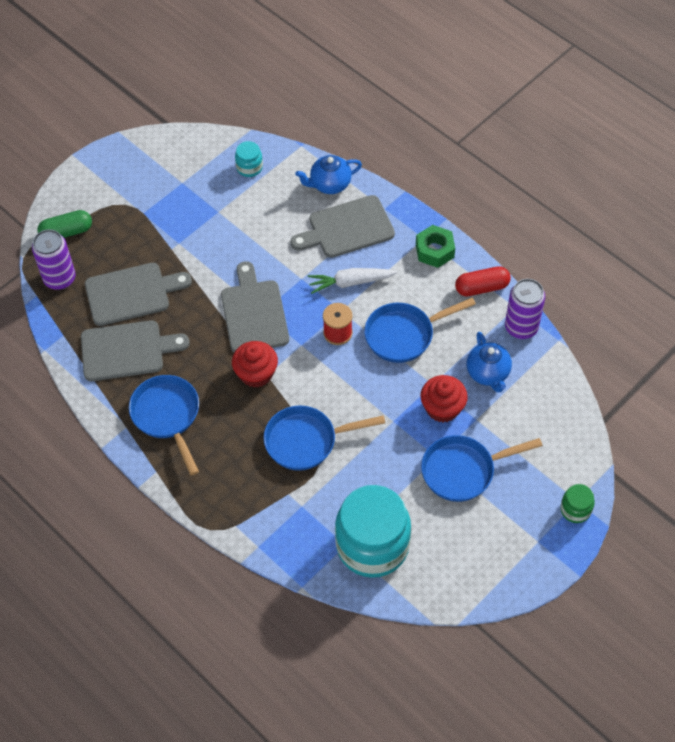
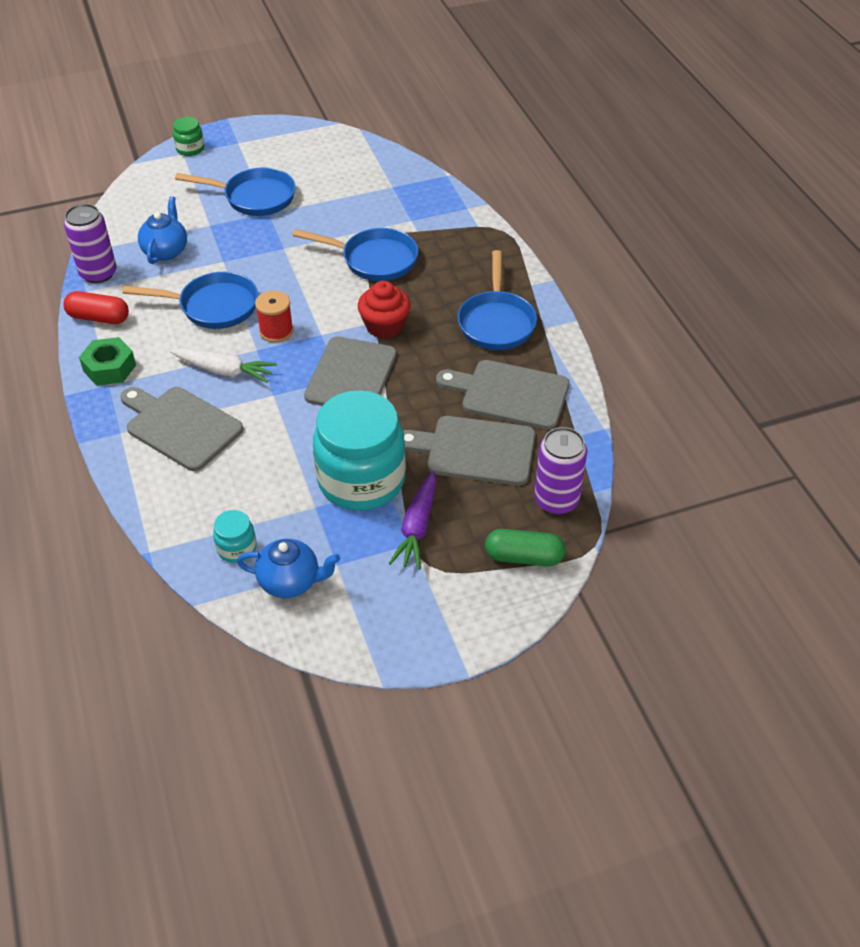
camera: 155 degrees left, 10 degrees down
grey cutting board [291,195,395,258] -> grey cutting board turned 150 degrees counterclockwise [120,387,243,471]
blue teapot [295,155,362,194] -> blue teapot moved to [237,539,340,598]
turquoise jar [335,485,411,578] -> turquoise jar moved to [313,390,406,511]
red cupcake [421,375,468,423] -> none
none -> purple carrot [389,471,436,570]

